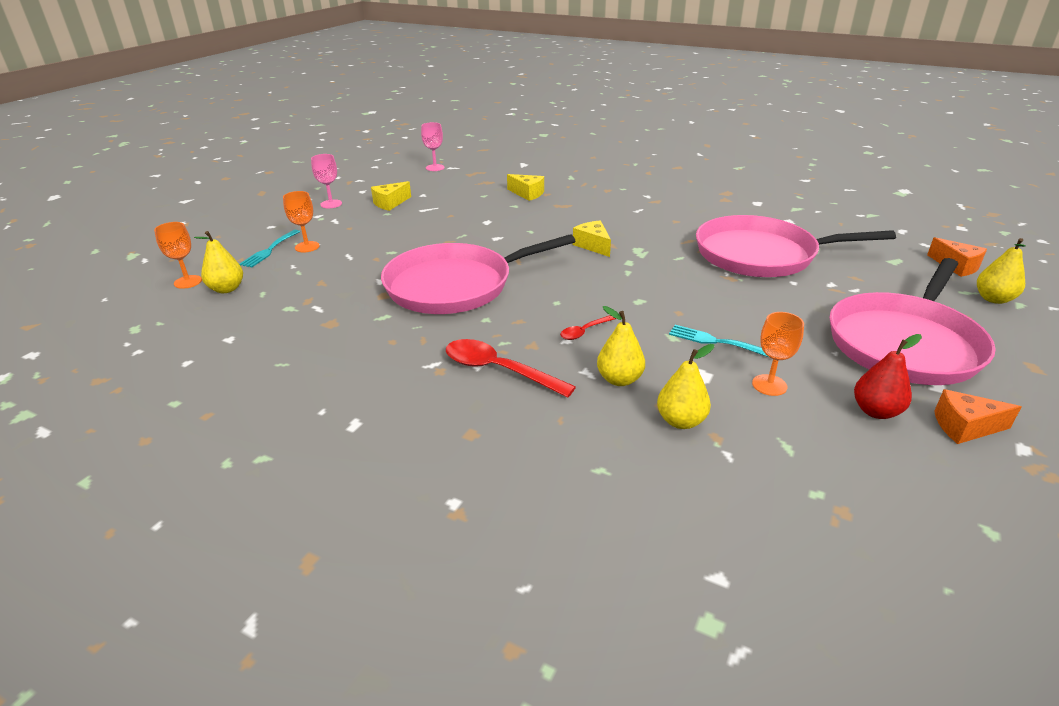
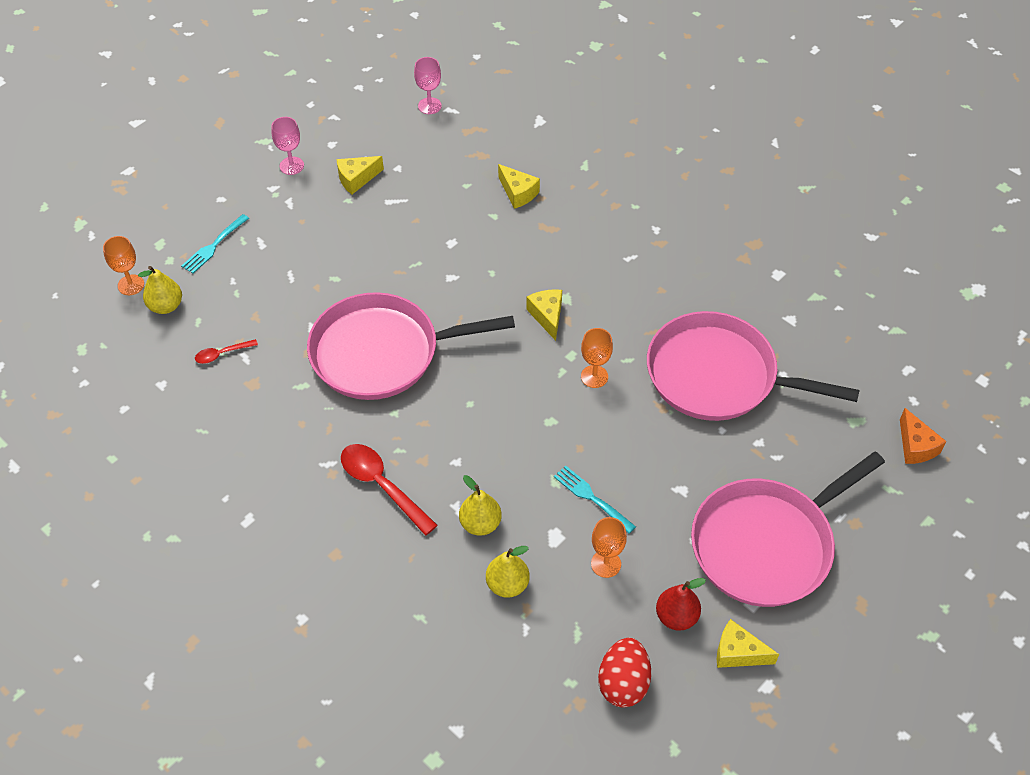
camera: 15 degrees right, 20 degrees up
orange goblet [283,191,320,252] -> orange goblet moved to [581,328,613,388]
red spoon [560,315,616,340] -> red spoon moved to [195,339,258,364]
orange cheese [934,389,1021,444] -> yellow cheese [717,619,779,668]
yellow pear [977,238,1026,304] -> none
none -> red egg [598,638,651,708]

